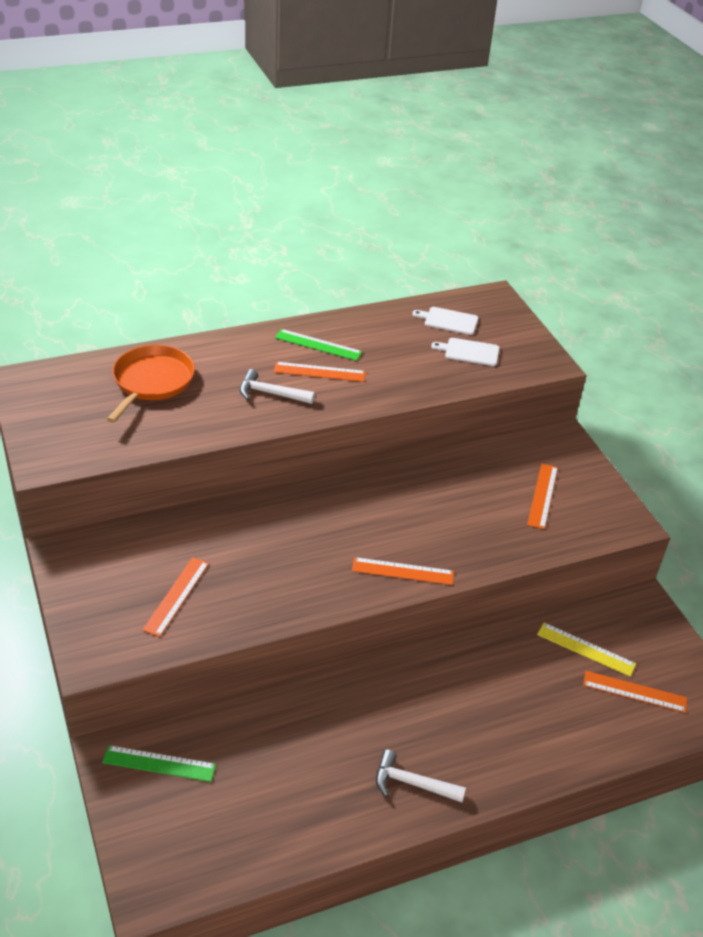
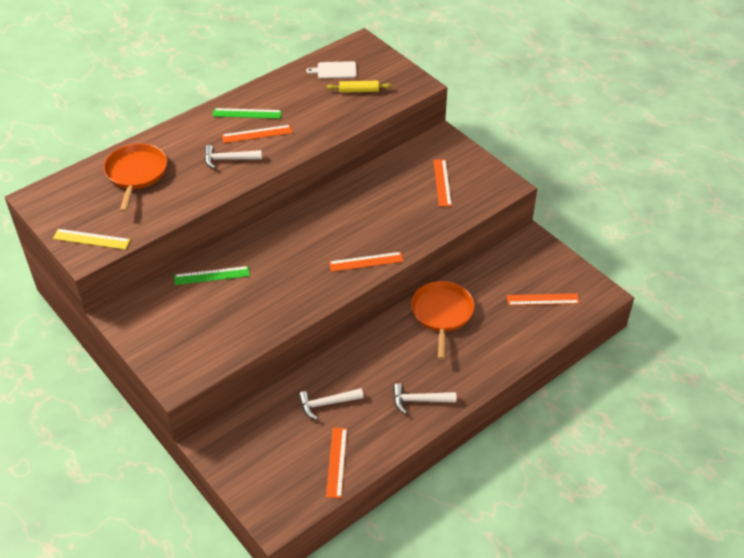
camera: 15 degrees left, 5 degrees up
green ruler [102,745,216,782] -> green ruler moved to [174,266,250,285]
orange ruler [142,557,209,637] -> orange ruler moved to [326,428,347,498]
white cutting board [431,338,499,366] -> yellow rolling pin [327,81,392,93]
yellow ruler [537,623,636,677] -> yellow ruler moved to [53,229,130,250]
none -> white hammer [298,388,364,420]
none -> orange pan [411,281,475,360]

